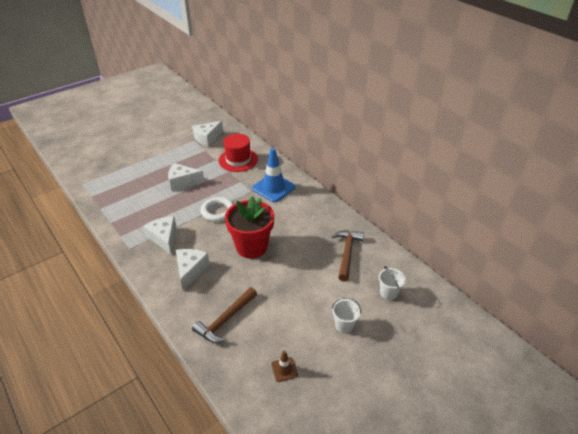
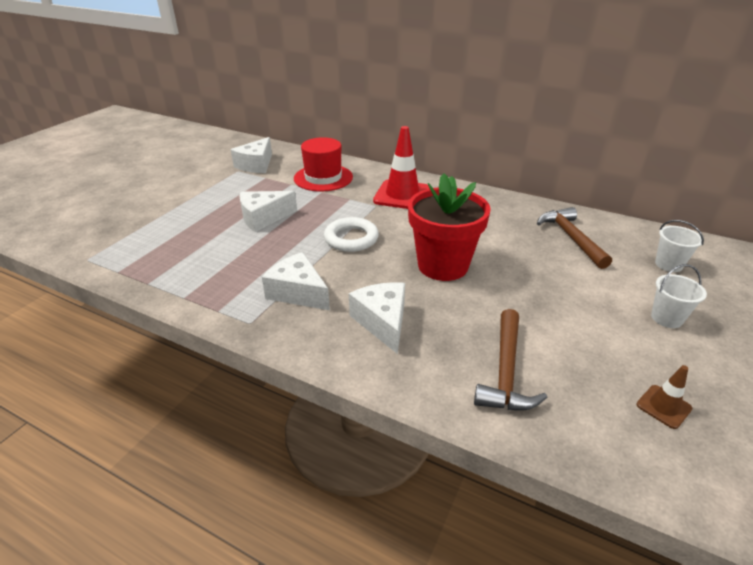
camera: 25 degrees left, 5 degrees down
blue traffic cone [252,148,296,202] -> red traffic cone [373,126,430,209]

